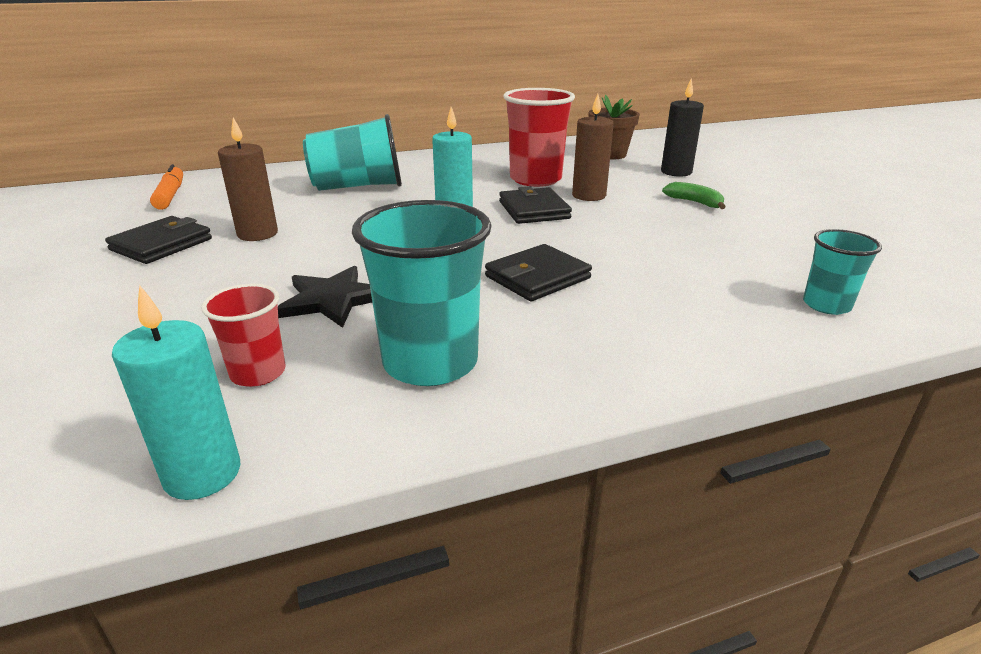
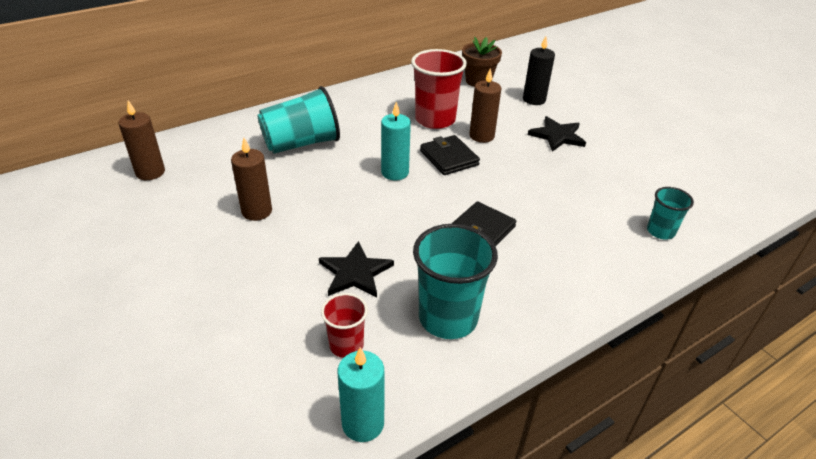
camera: 15 degrees left, 10 degrees up
black wallet [105,216,212,264] -> none
orange marker [150,164,183,210] -> brown candle [118,100,165,180]
green banana [662,182,726,209] -> black star [528,116,586,152]

